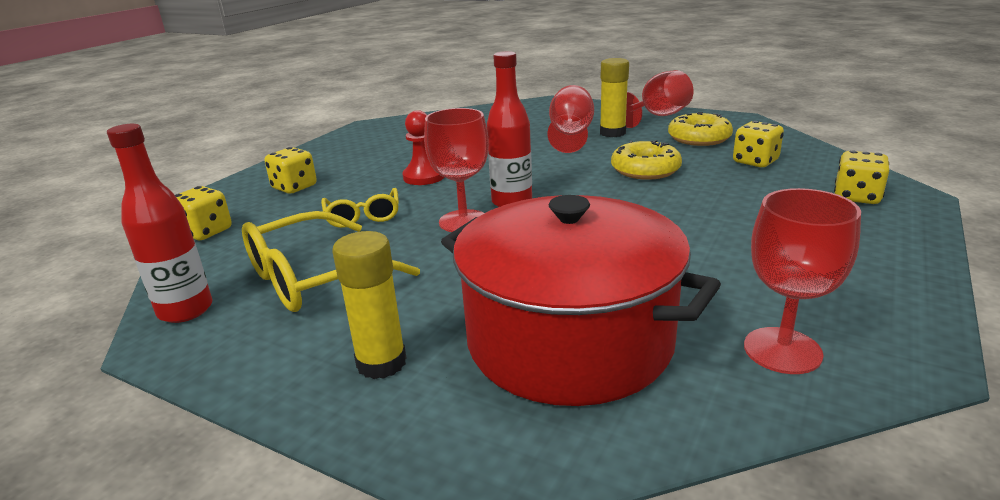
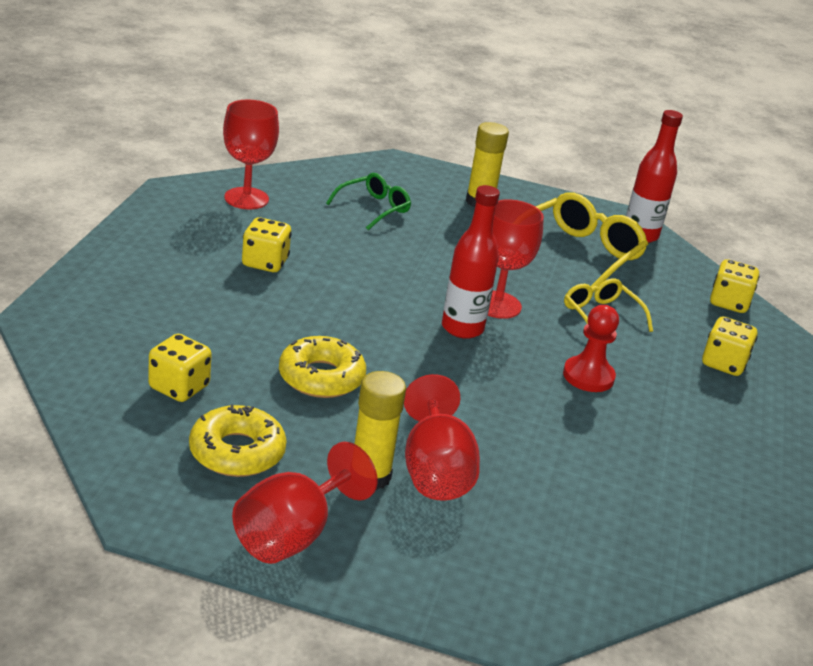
camera: 160 degrees right, 5 degrees up
red pot [441,195,721,406] -> green glasses [326,173,411,230]
yellow dice [834,151,889,204] -> yellow dice moved to [242,217,292,272]

